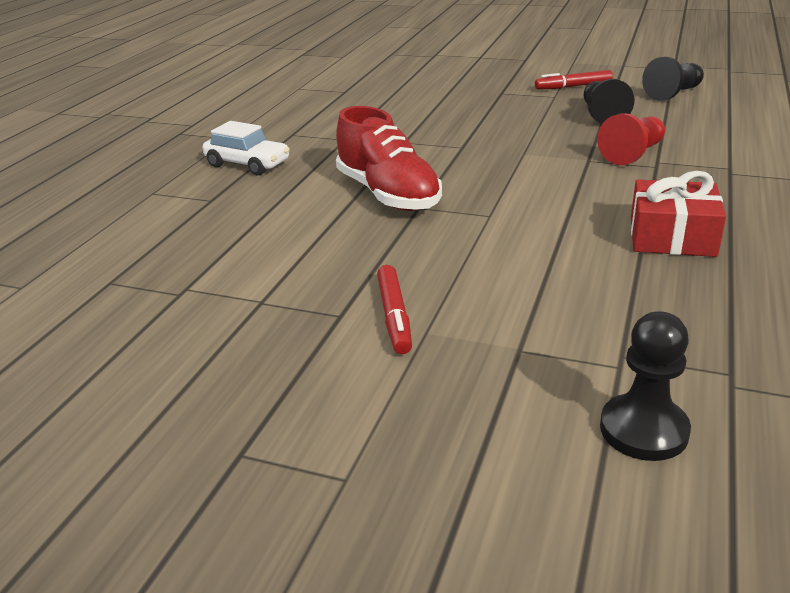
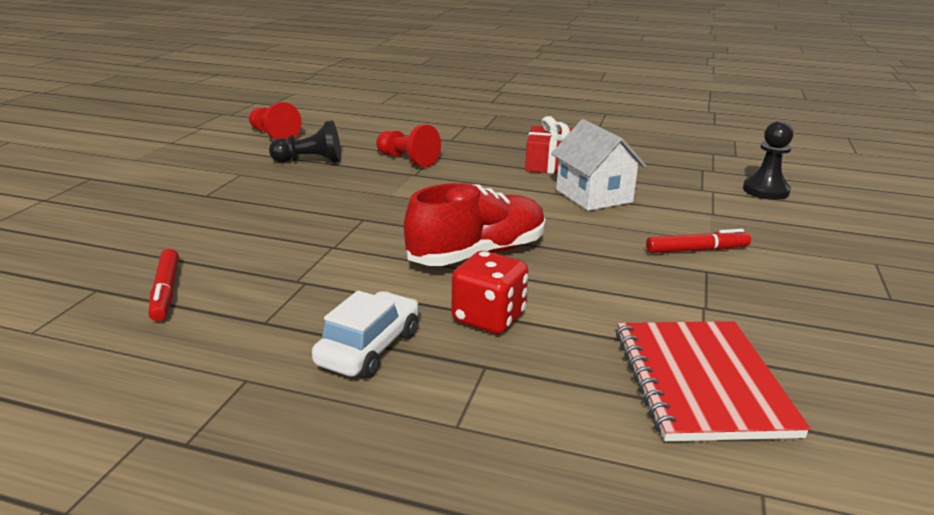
camera: 95 degrees left, 5 degrees down
red marker [535,70,613,90] -> red marker moved to [149,249,179,321]
black pawn [642,57,704,101] -> red pawn [249,102,301,140]
none -> red dice [451,251,528,334]
none -> white house [551,119,646,211]
none -> red notebook [616,321,811,441]

